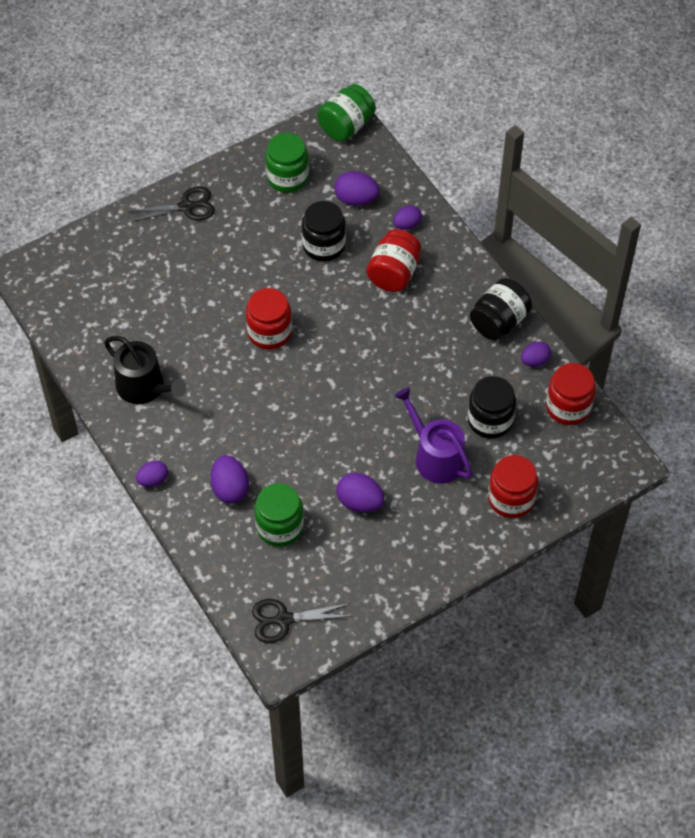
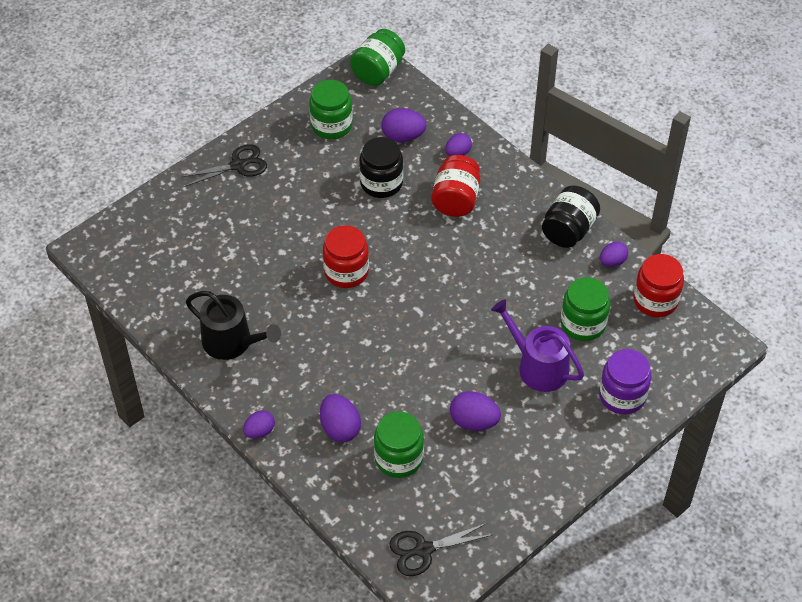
camera: 10 degrees left, 5 degrees down
black jar [468,376,516,439] -> green jar [561,277,610,341]
red jar [488,455,538,518] -> purple jar [599,349,652,414]

